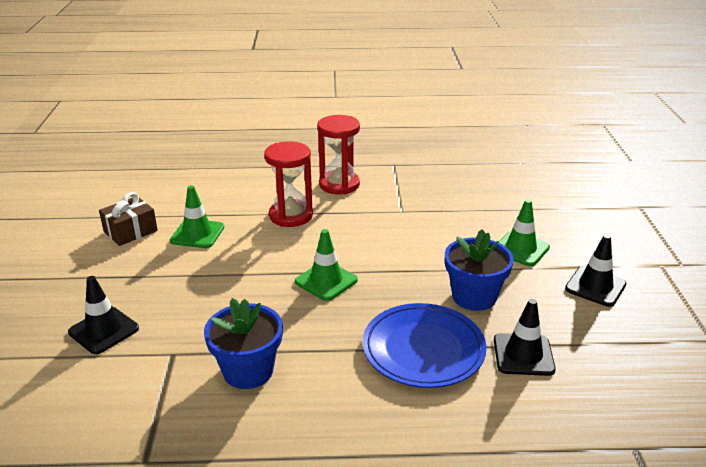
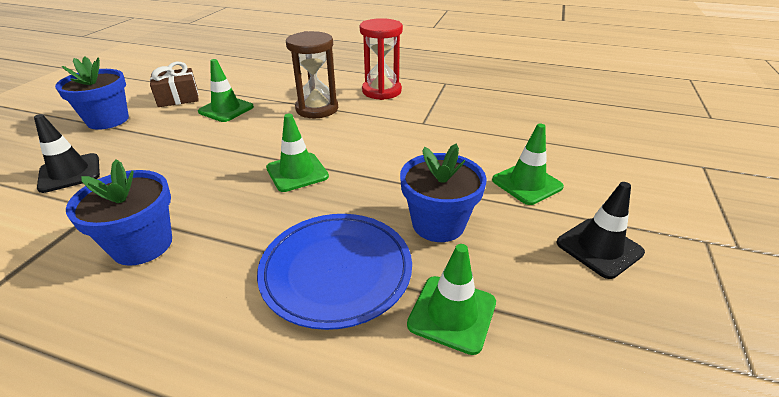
camera: 20 degrees right, 5 degrees up
red hourglass [264,141,313,227] -> brown hourglass [286,31,338,118]
black traffic cone [494,299,556,376] -> green traffic cone [407,244,496,355]
none -> blue flower pot [55,57,129,130]

